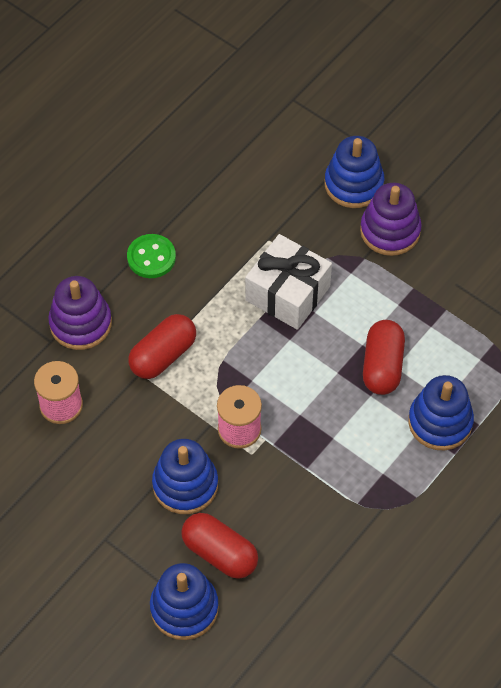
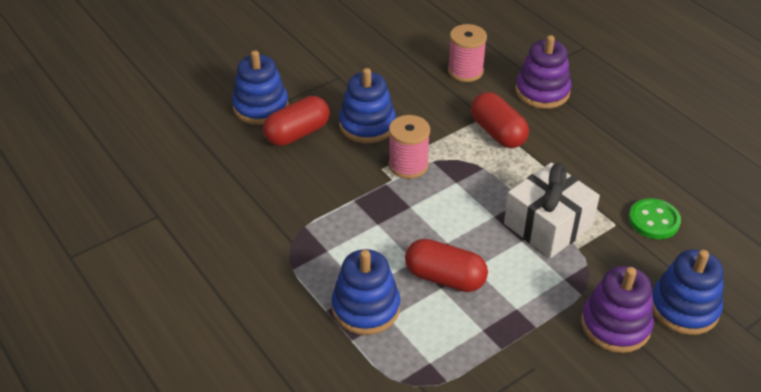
camera: 105 degrees right, 15 degrees down
green button [127,234,176,278] -> green button moved to [629,198,681,239]

